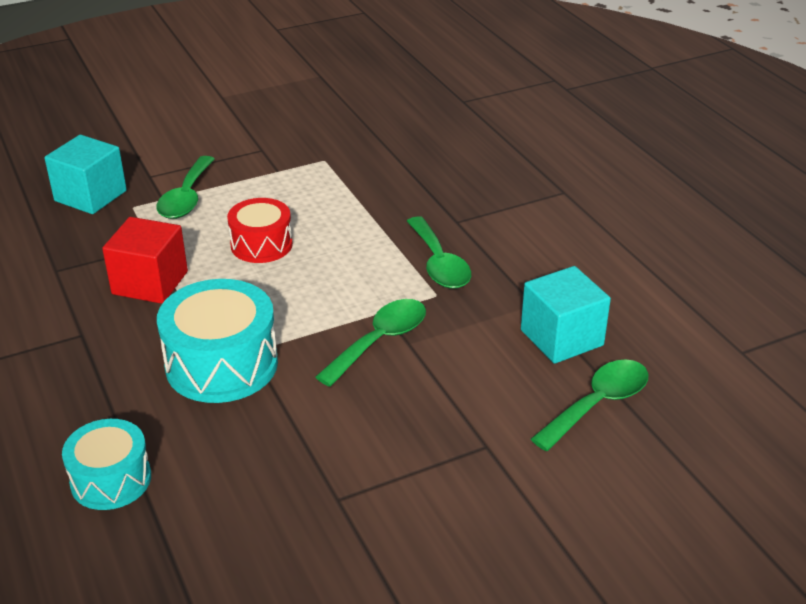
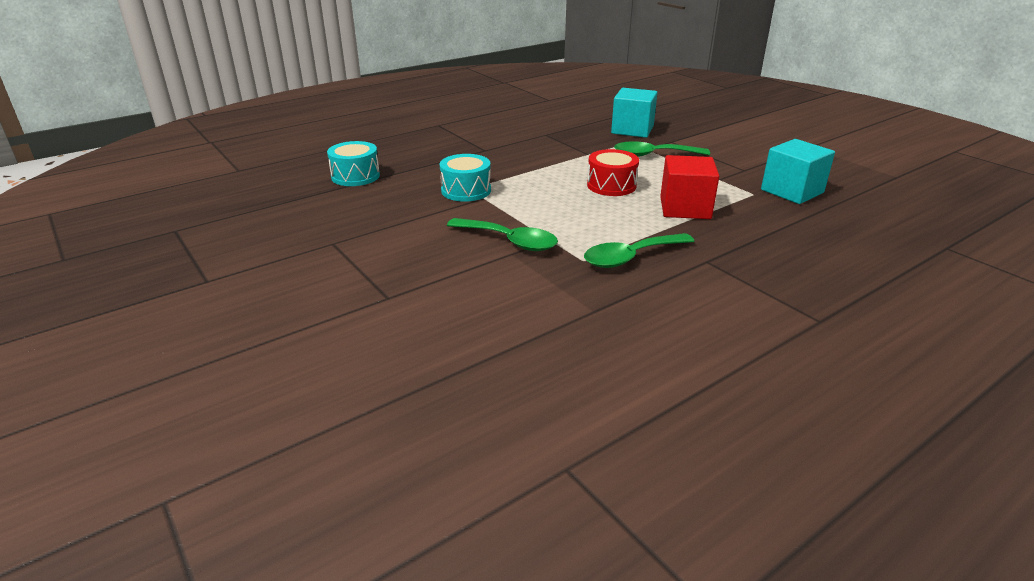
camera: 80 degrees right, 5 degrees down
red cube [102,217,188,304] -> red cube moved to [660,155,719,219]
turquoise drum [157,279,278,403] -> turquoise drum [440,154,491,202], size x0.63
turquoise cube [521,266,611,364] -> turquoise cube moved to [761,139,835,204]
green spoon [531,359,648,451] -> none

